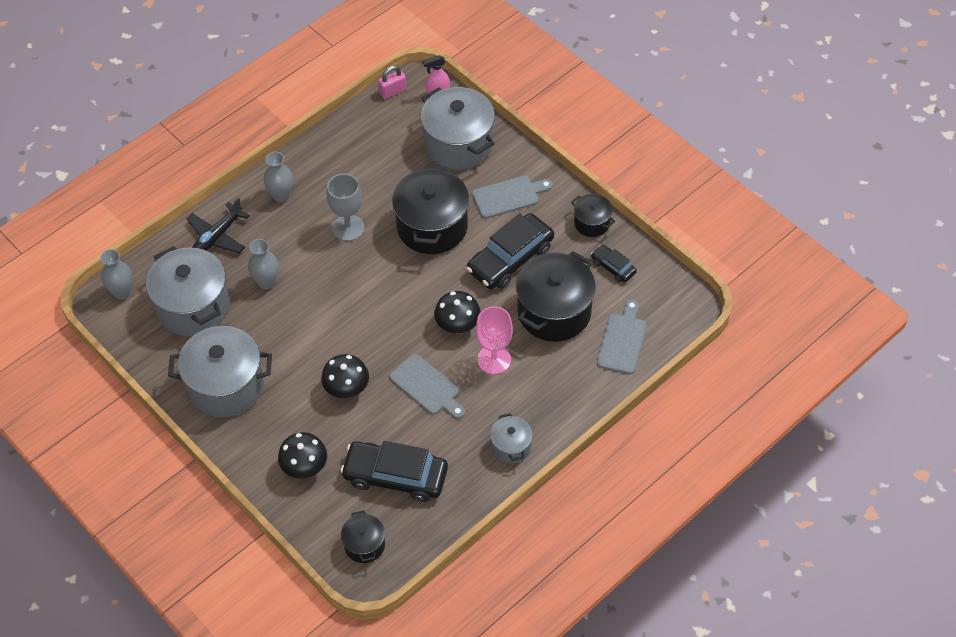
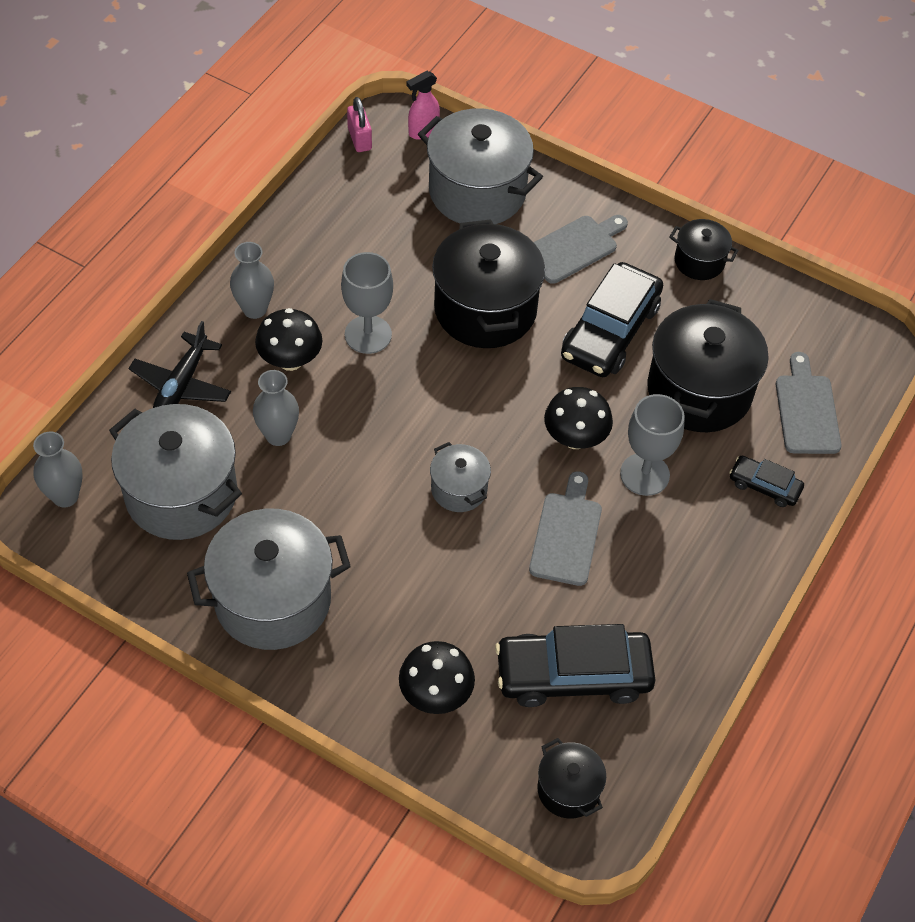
camera: 20 degrees left, 0 degrees up
black mushroom [321,354,369,398] -> black mushroom moved to [255,308,322,371]
pink padlock [378,66,407,99] -> pink padlock turned 60 degrees counterclockwise [347,97,372,152]
grey cutting board [389,354,465,419] -> grey cutting board turned 105 degrees counterclockwise [529,471,602,586]
pink goblet [476,306,513,374] -> grey goblet [620,394,685,496]
grey pot [490,413,533,464] -> grey pot moved to [430,442,491,512]
black car [591,245,637,282] -> black car moved to [729,456,804,507]

